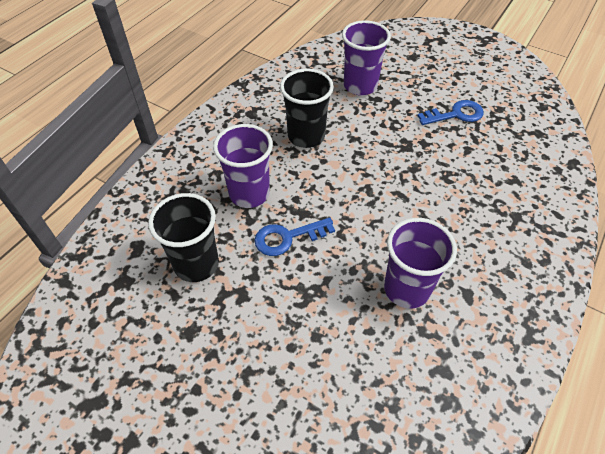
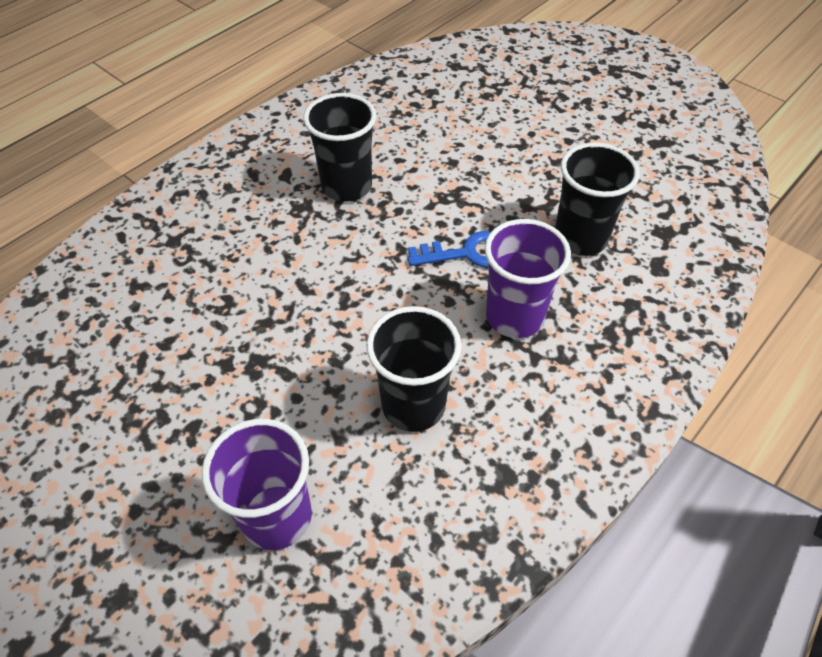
camera: 170 degrees left, 0 degrees up
purple cup [384,218,457,308] -> black cup [303,93,376,202]
blue key [417,100,484,125] -> none

